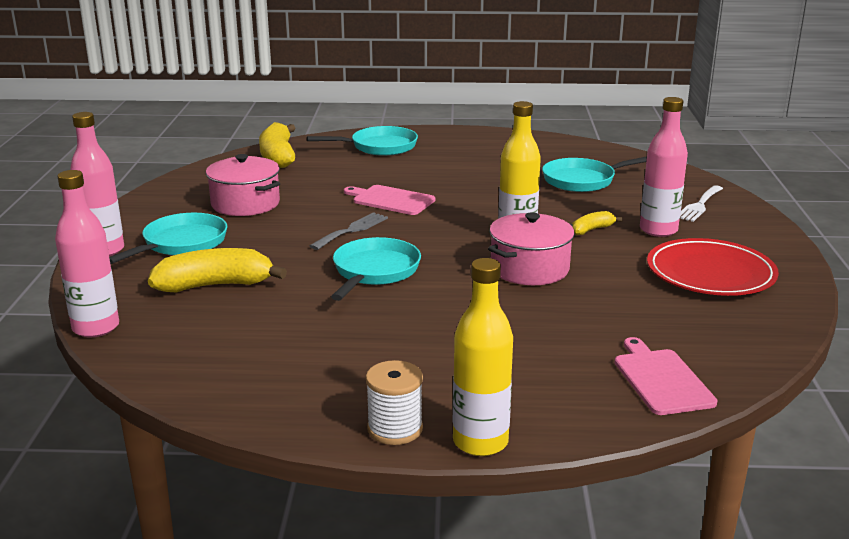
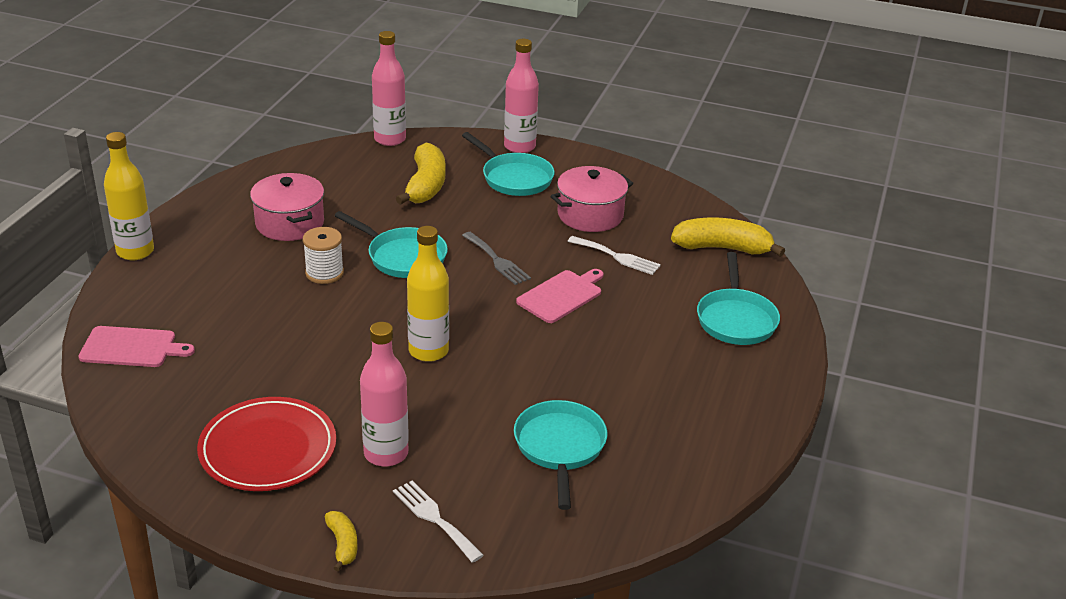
camera: 105 degrees right, 10 degrees up
white spool [366,360,423,445] -> white spool moved to [303,227,344,284]
pink pot [488,212,574,285] -> pink pot moved to [250,173,324,241]
yellow banana [572,211,623,235] -> yellow banana moved to [325,511,358,571]
none -> white fork [567,236,661,275]

